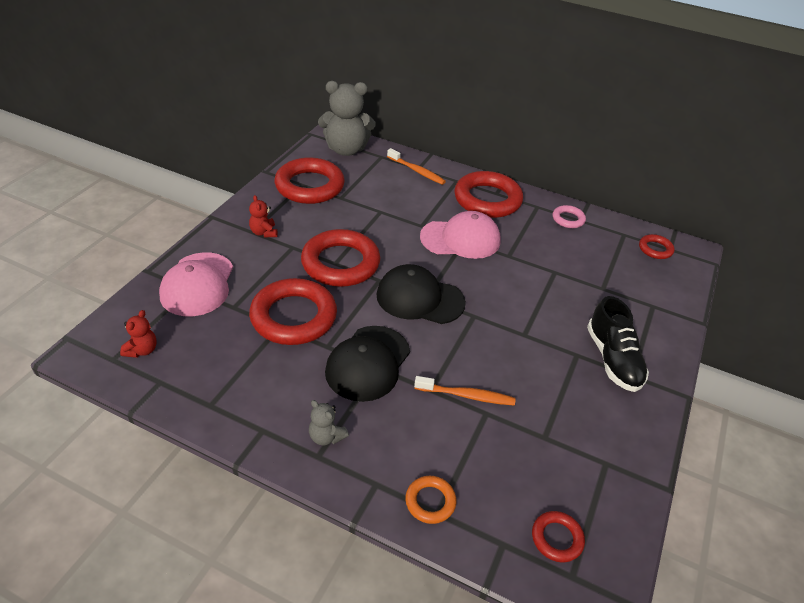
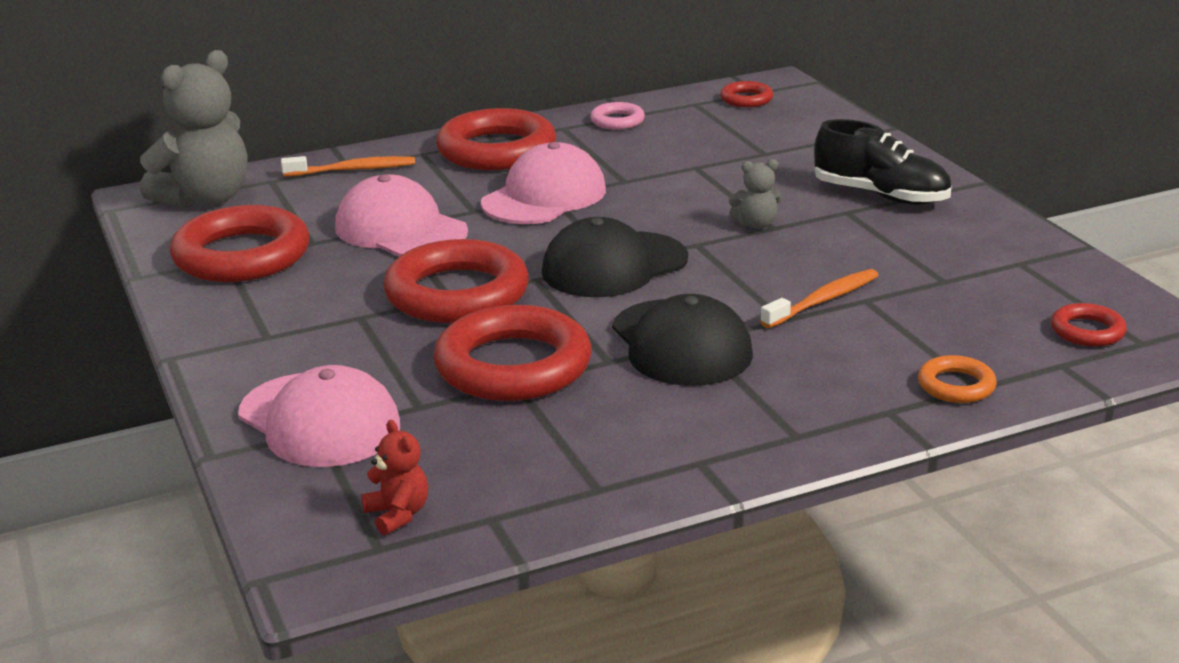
camera: 45 degrees left, 15 degrees down
red teddy bear [249,195,277,237] -> none
grey teddy bear [309,400,349,445] -> grey teddy bear moved to [729,159,782,229]
none -> pink cap [335,174,468,256]

